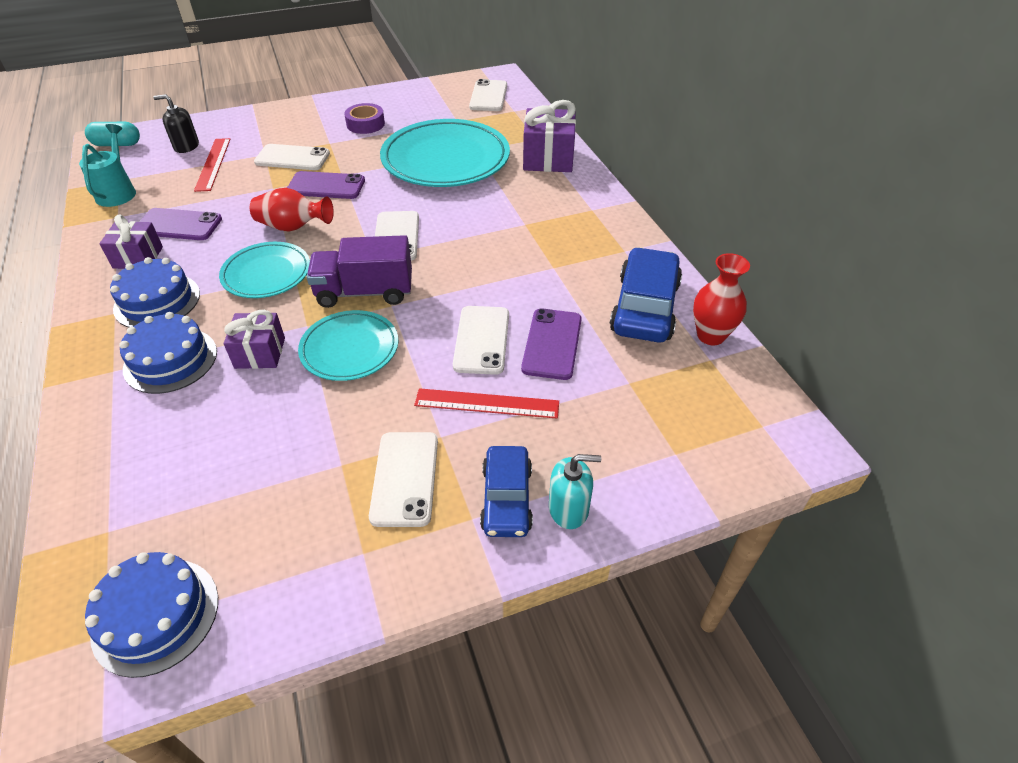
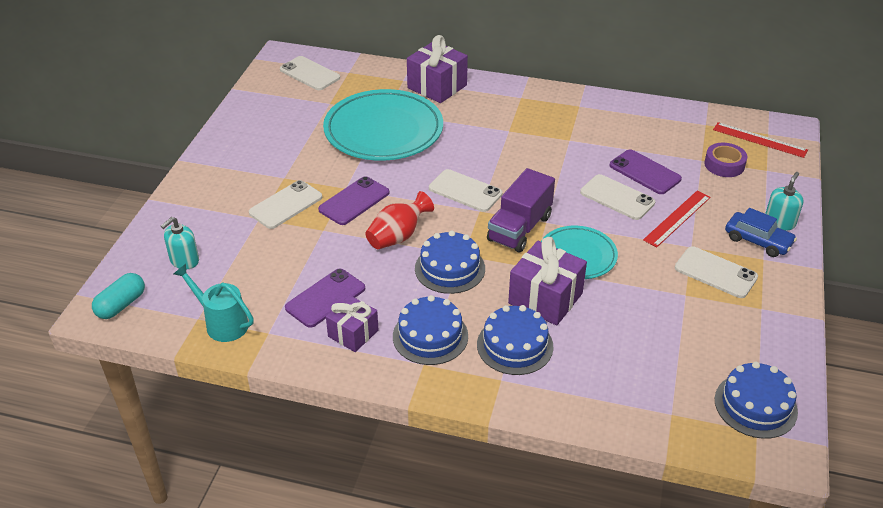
camera: 55 degrees left, 5 degrees down
black soap dispenser [153,94,199,153] -> turquoise soap dispenser [161,217,199,270]
red ruler [194,138,231,192] -> red ruler moved to [713,122,808,158]
turquoise plate [219,242,310,298] -> blue cake [415,231,485,294]
purple gift [224,310,285,369] -> purple gift [508,237,587,325], size x1.57
purple tape [344,103,385,134] -> purple tape moved to [704,143,747,177]
blue car [610,247,682,343] -> none
red vase [693,253,750,345] -> none

